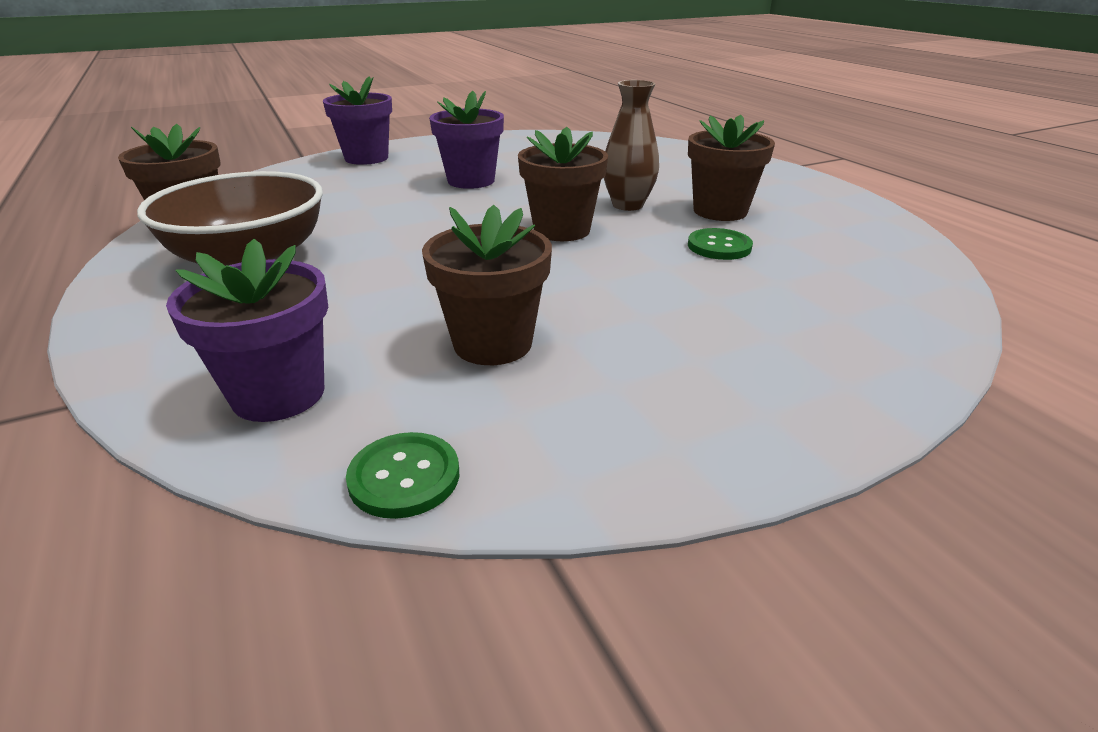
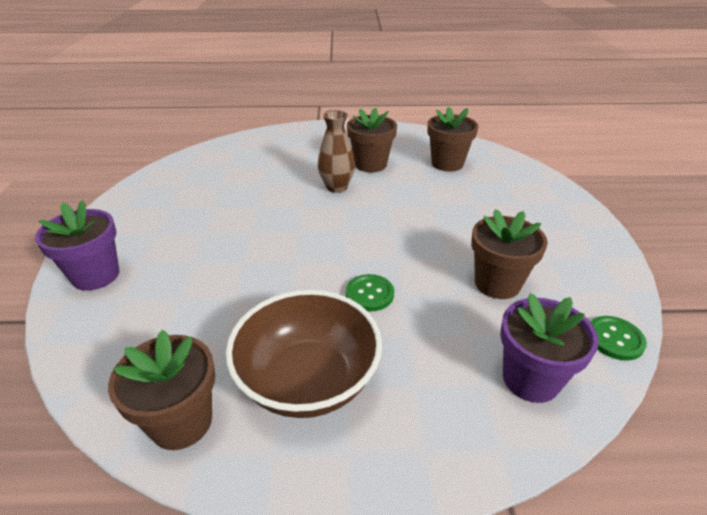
camera: 65 degrees left, 5 degrees up
purple flower pot [429,91,504,189] -> none
brown flower pot [518,127,608,241] -> brown flower pot moved to [427,107,479,172]
green button [688,228,753,260] -> green button moved to [346,274,394,311]

